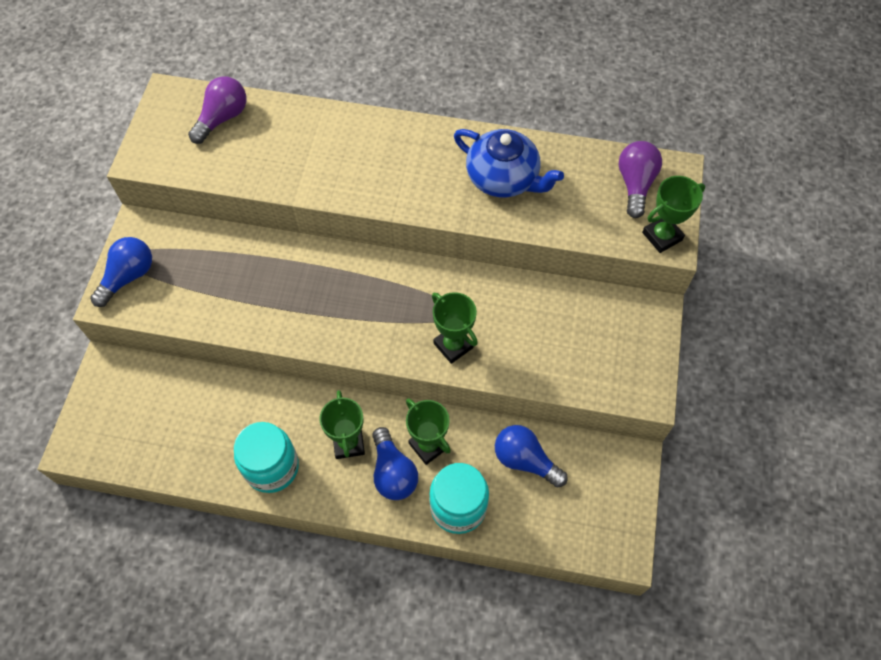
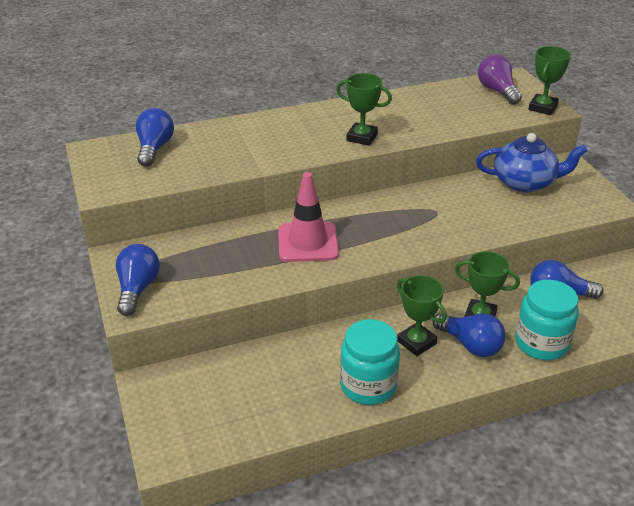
camera: 30 degrees left, 25 degrees down
purple light bulb [188,76,246,144] -> blue light bulb [136,108,174,167]
green trophy [432,292,478,364] -> green trophy moved to [336,73,392,146]
blue teapot [454,129,564,198] -> blue teapot moved to [476,133,587,192]
none -> pink traffic cone [278,172,339,262]

